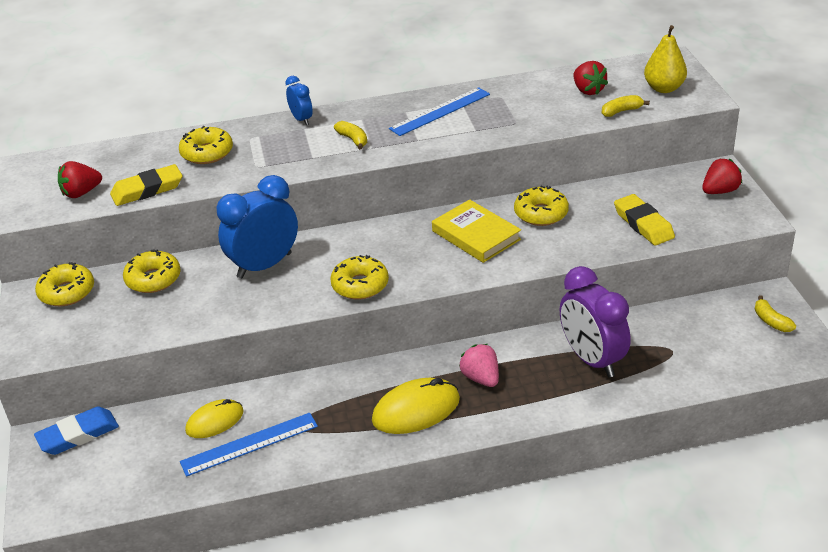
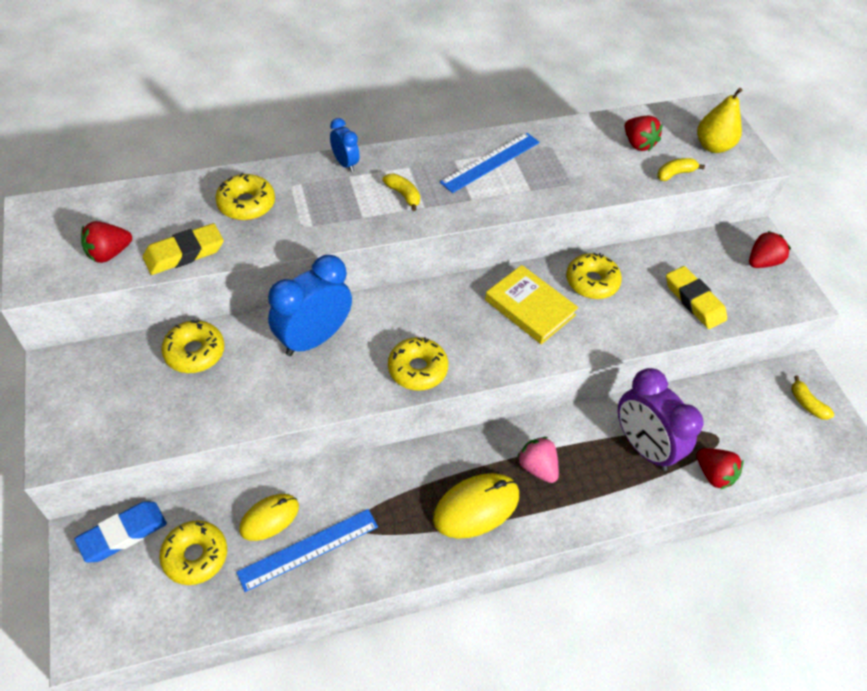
camera: 10 degrees left, 15 degrees up
yellow donut [35,262,94,307] -> yellow donut moved to [159,520,227,585]
none -> red strawberry [697,449,743,489]

